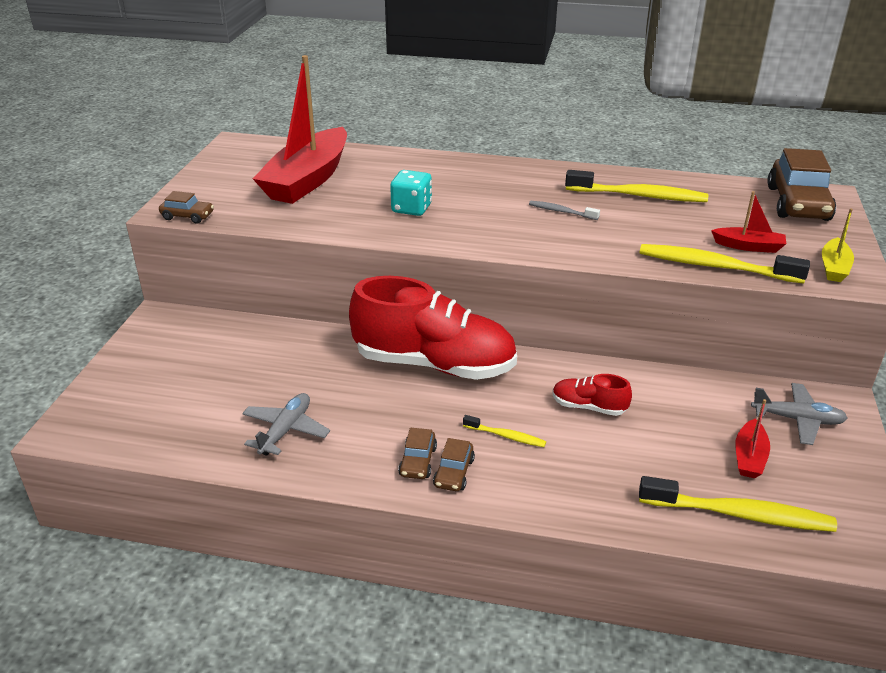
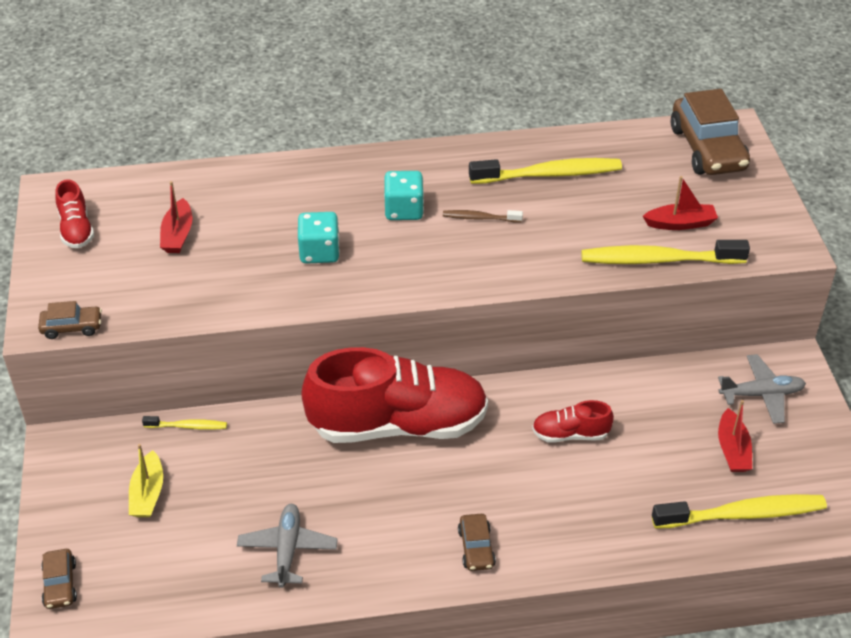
camera: 20 degrees left, 10 degrees up
red boat [253,55,347,204] -> red boat [160,181,192,253], size x0.44
brown car [398,428,437,479] -> brown car moved to [41,549,77,609]
yellow toothbrush [463,415,546,447] -> yellow toothbrush moved to [142,416,227,430]
grey toothbrush [529,201,600,220] -> brown toothbrush [443,210,523,222]
yellow boat [822,208,854,282] -> yellow boat moved to [129,444,163,517]
none -> red shoe [55,179,94,248]
none -> turquoise dice [384,171,424,220]

